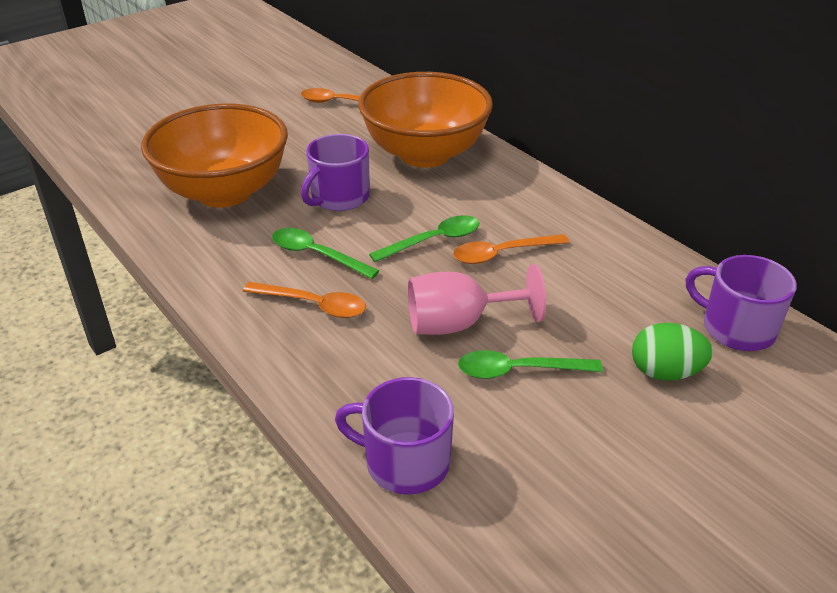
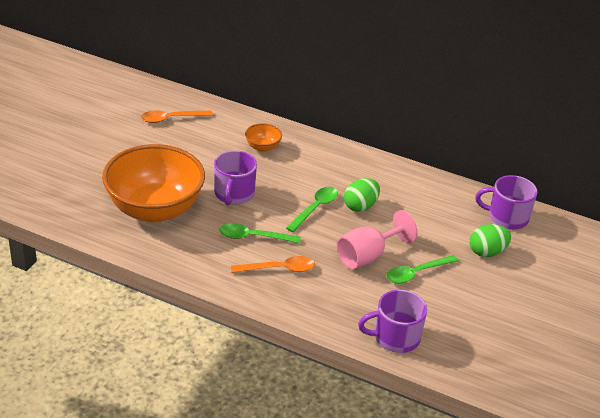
camera: 30 degrees left, 0 degrees up
orange bowl [358,72,493,168] -> orange bowl [245,123,282,152], size x0.40
orange spoon [453,234,569,264] -> green egg [344,178,380,212]

